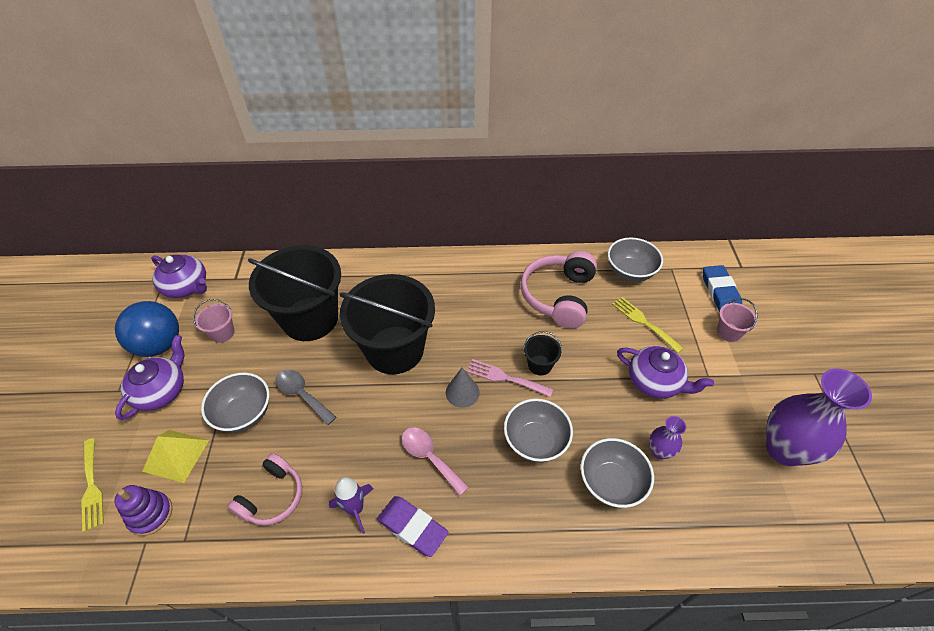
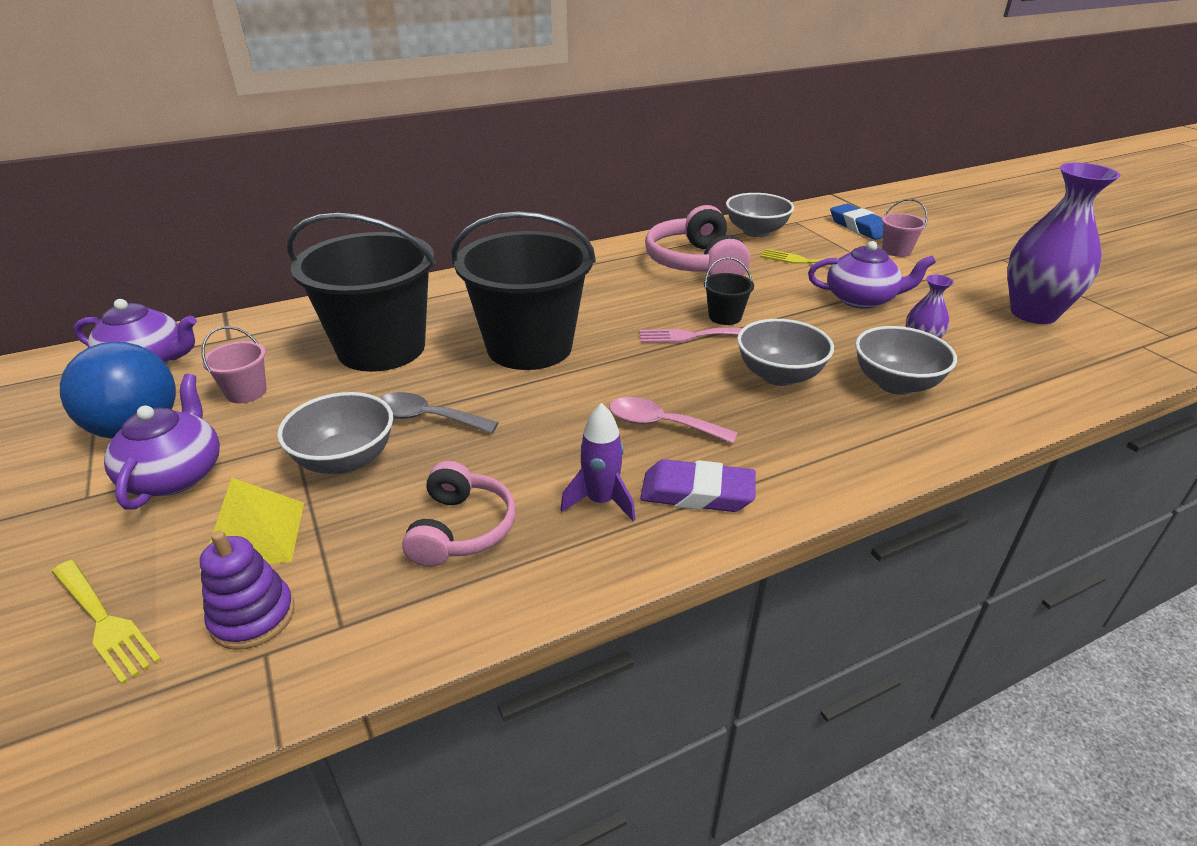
camera: 25 degrees left, 15 degrees down
grey cone [446,368,480,408] -> none

